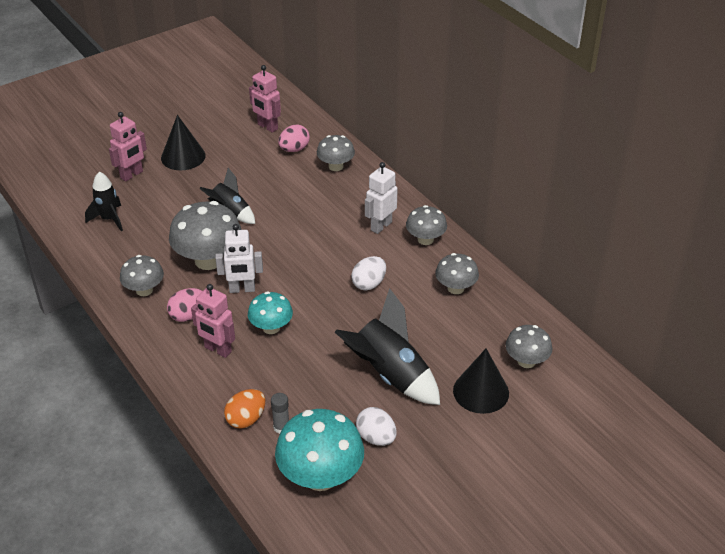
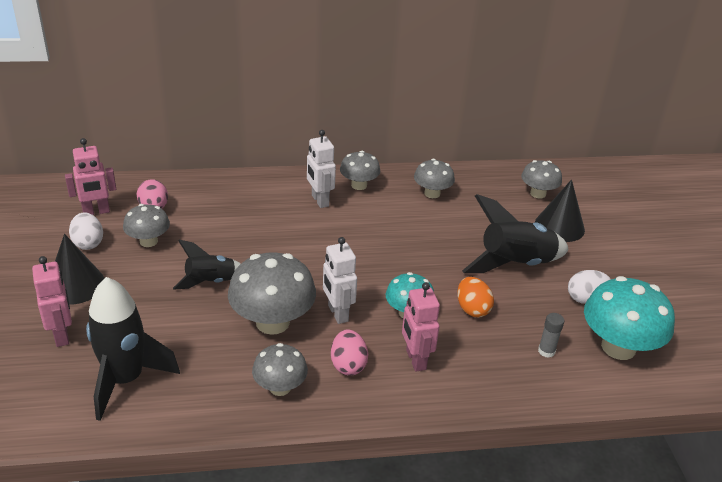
camera: 65 degrees left, 5 degrees down
black rocket [85,172,123,231] -> black rocket [86,277,180,421], size x1.66
pink robot [191,284,235,358] -> pink robot turned 105 degrees clockwise [402,282,440,372]
white robot [215,224,263,293] -> white robot turned 135 degrees clockwise [323,237,357,324]
orange egg [224,389,265,429] -> orange egg moved to [457,277,494,317]
grey mushroom [317,135,355,171] -> grey mushroom moved to [123,204,170,247]
white egg [351,256,386,291] -> white egg moved to [69,213,103,250]

